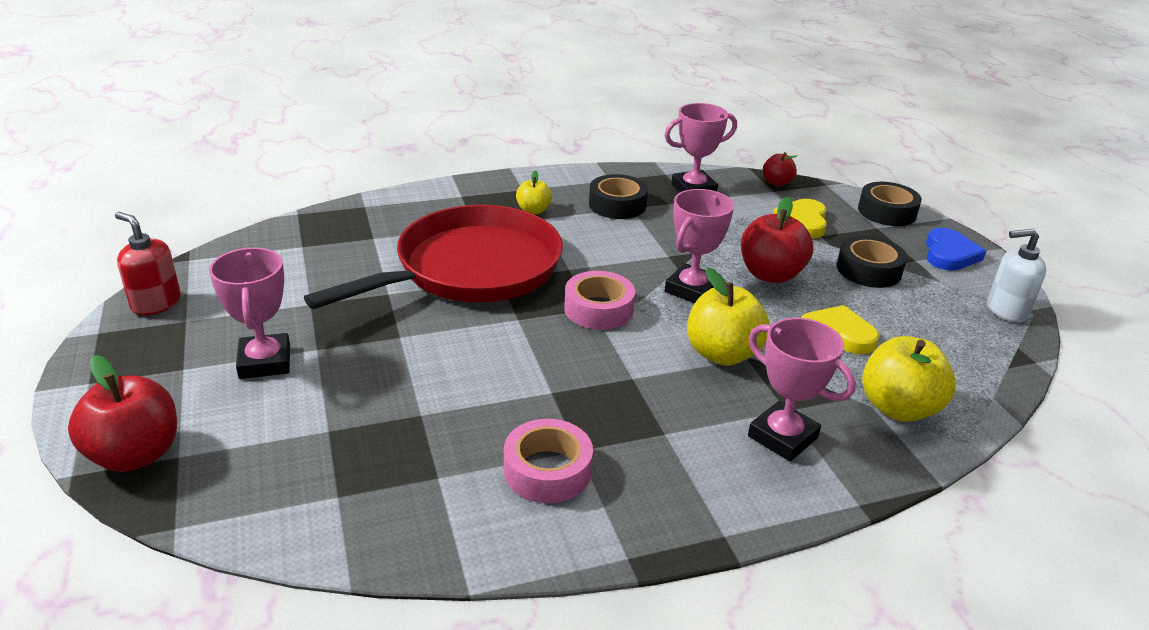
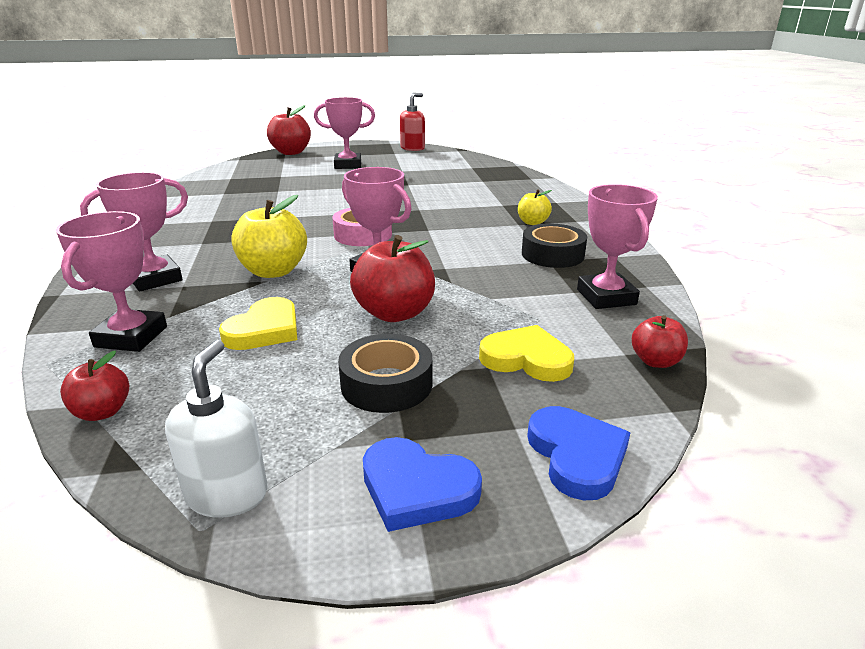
camera: 100 degrees right, 5 degrees down
red pan [304,205,563,309] -> none
pink tape [504,419,593,503] -> none
black tape [858,182,922,226] -> blue heart [527,406,630,500]
yellow apple [862,336,956,422] -> pink trophy [56,211,167,352]
none -> red apple [60,351,129,421]

